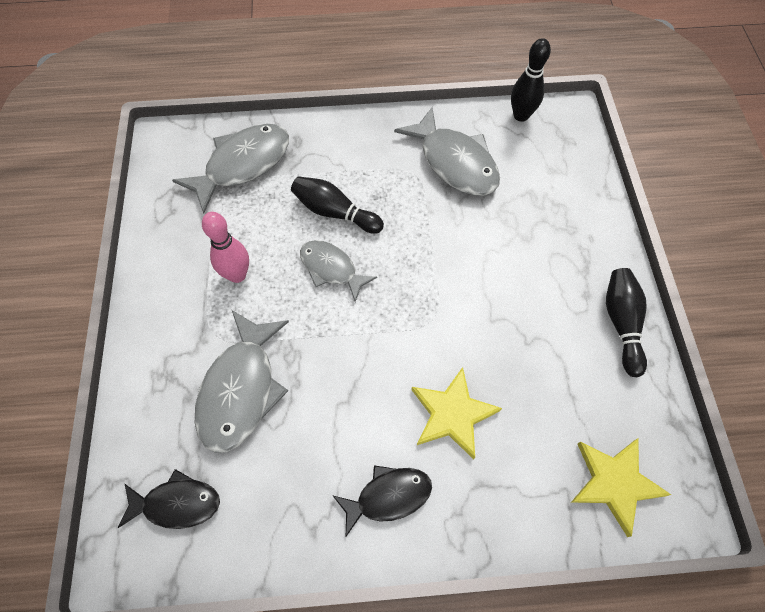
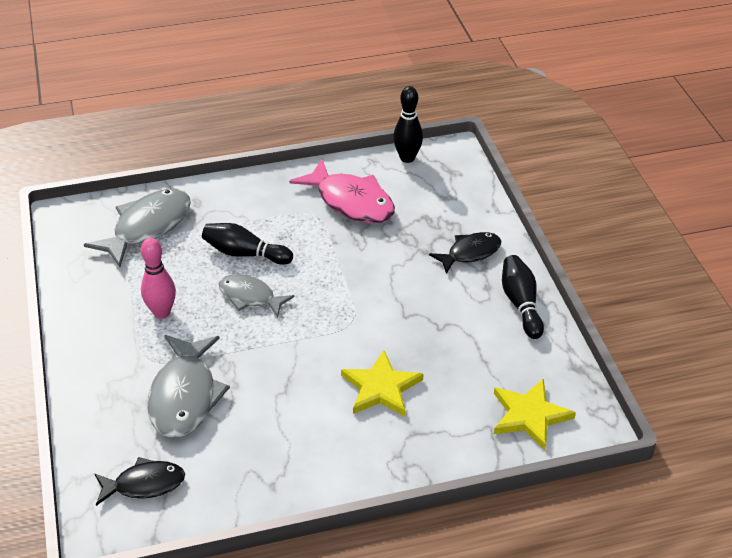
camera: 10 degrees left, 20 degrees down
black fish [332,465,432,536] -> black fish moved to [429,232,501,274]
grey fish [394,107,500,196] -> pink fish [289,159,395,224]

